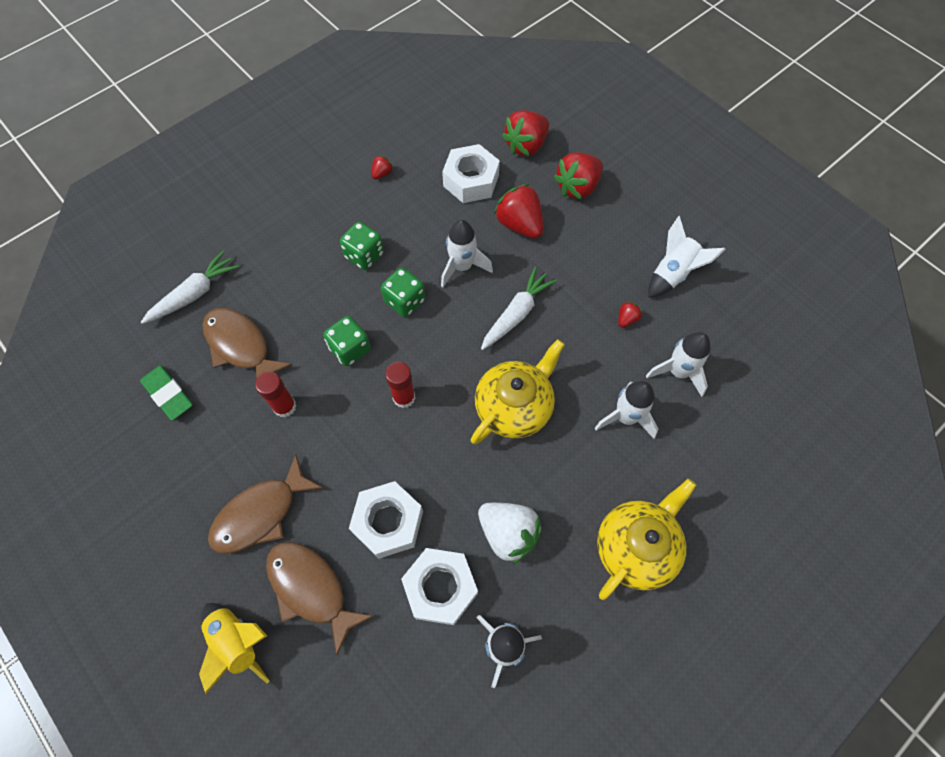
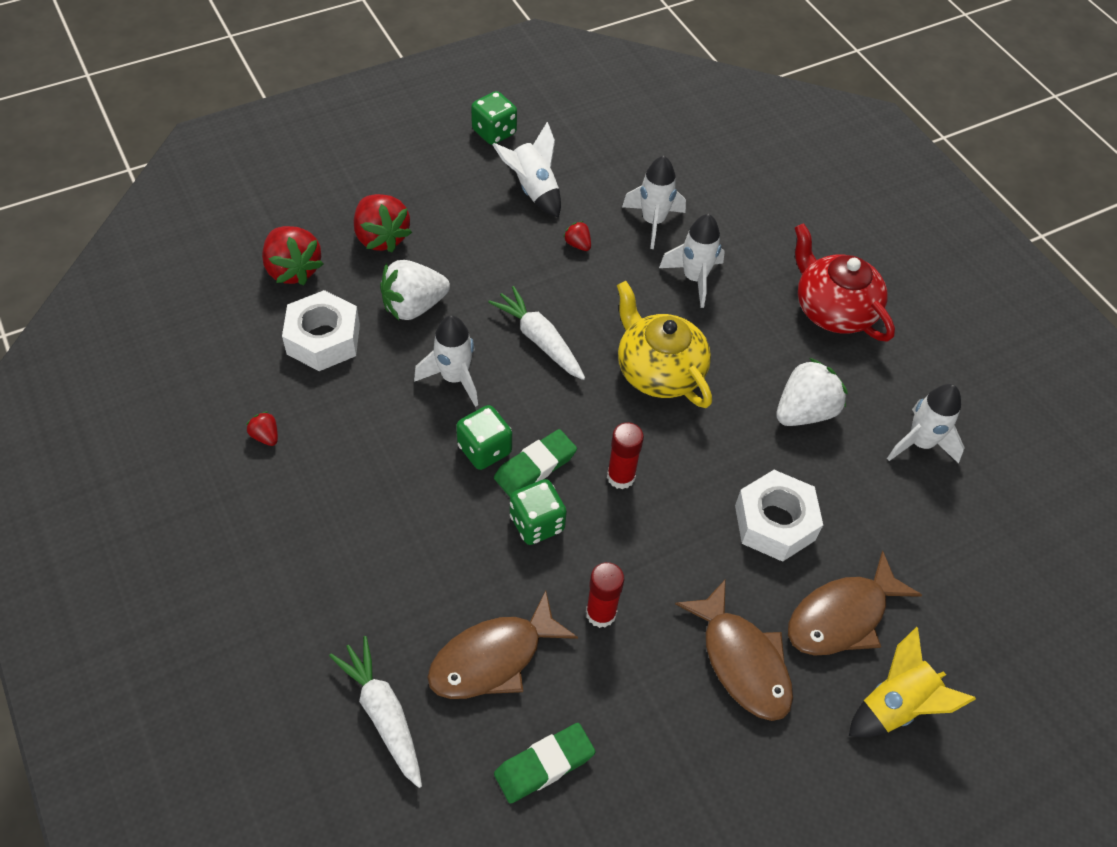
camera: 80 degrees left, 10 degrees down
green dice [340,222,384,270] -> green dice moved to [471,91,517,145]
white nut [401,548,478,625] -> none
red strawberry [494,184,544,239] -> white strawberry [380,260,450,320]
yellow teapot [597,479,696,600] -> red teapot [794,223,895,342]
none -> green eraser [494,429,577,497]

